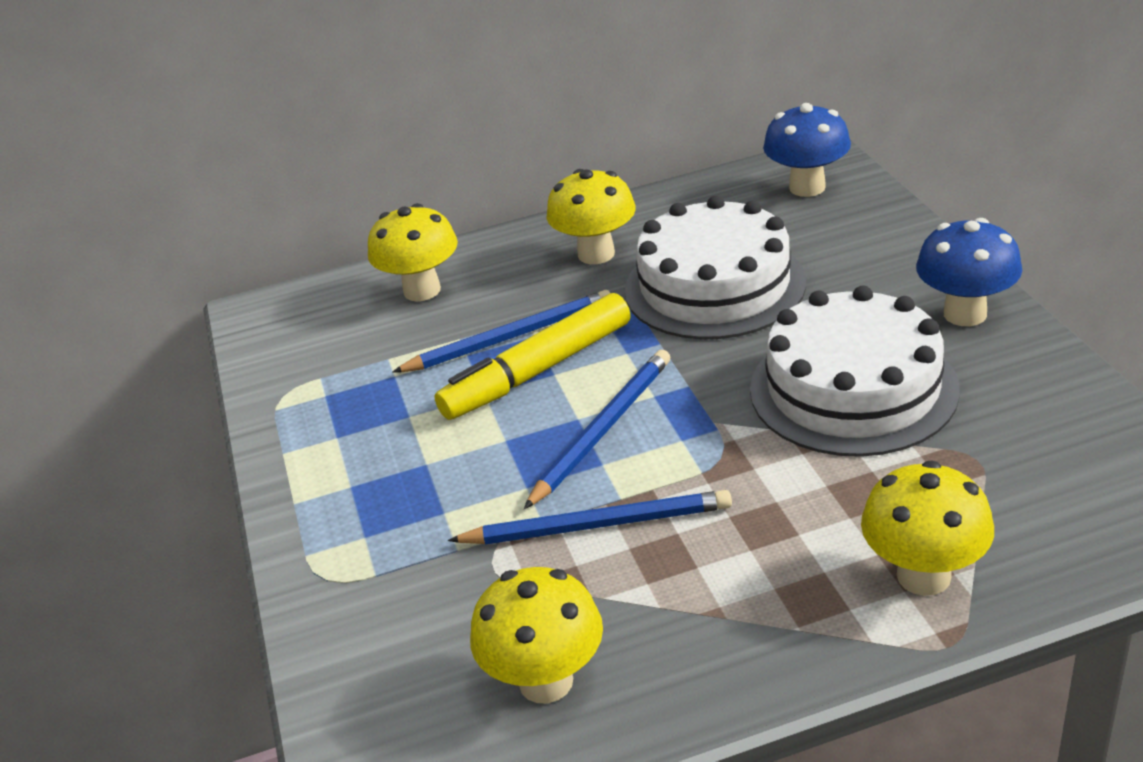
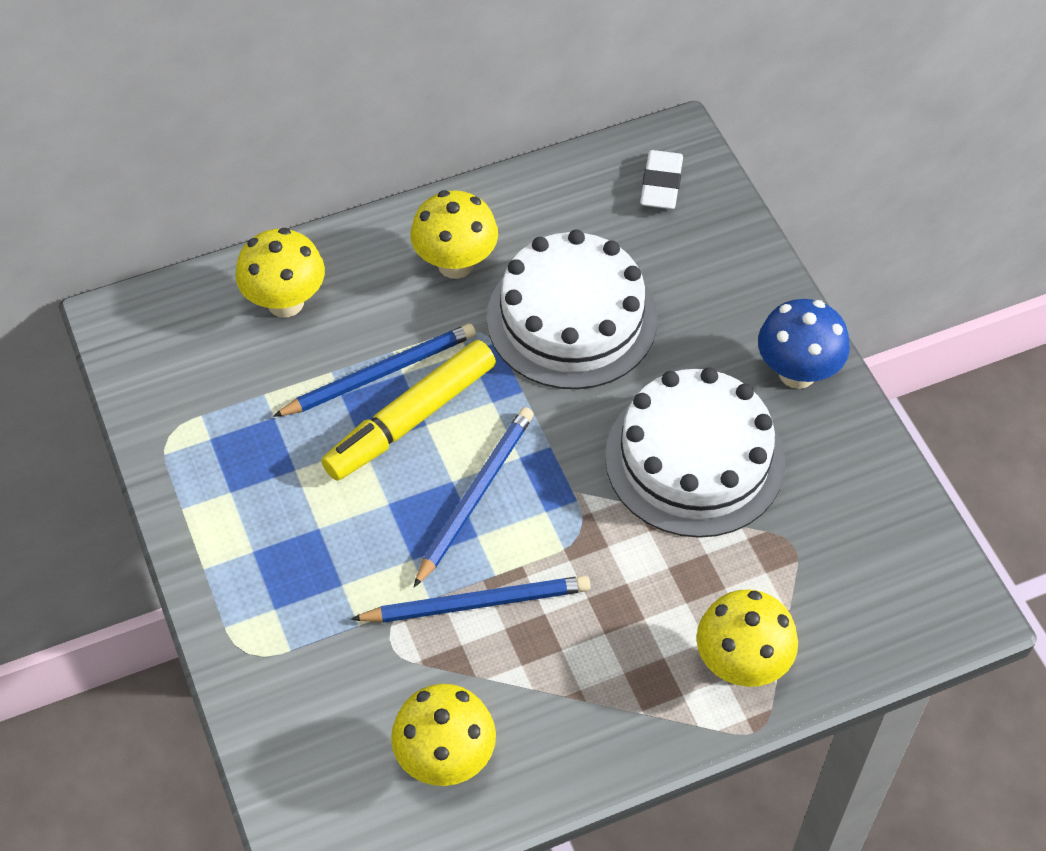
camera: 10 degrees left, 20 degrees up
blue mushroom [763,103,851,197] -> white eraser [640,150,683,209]

